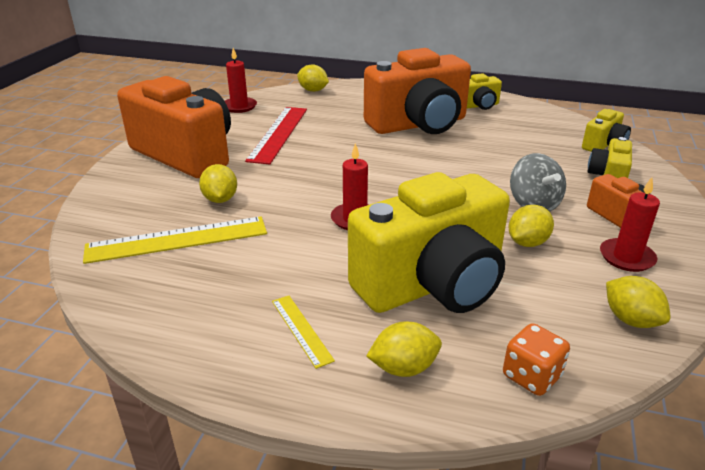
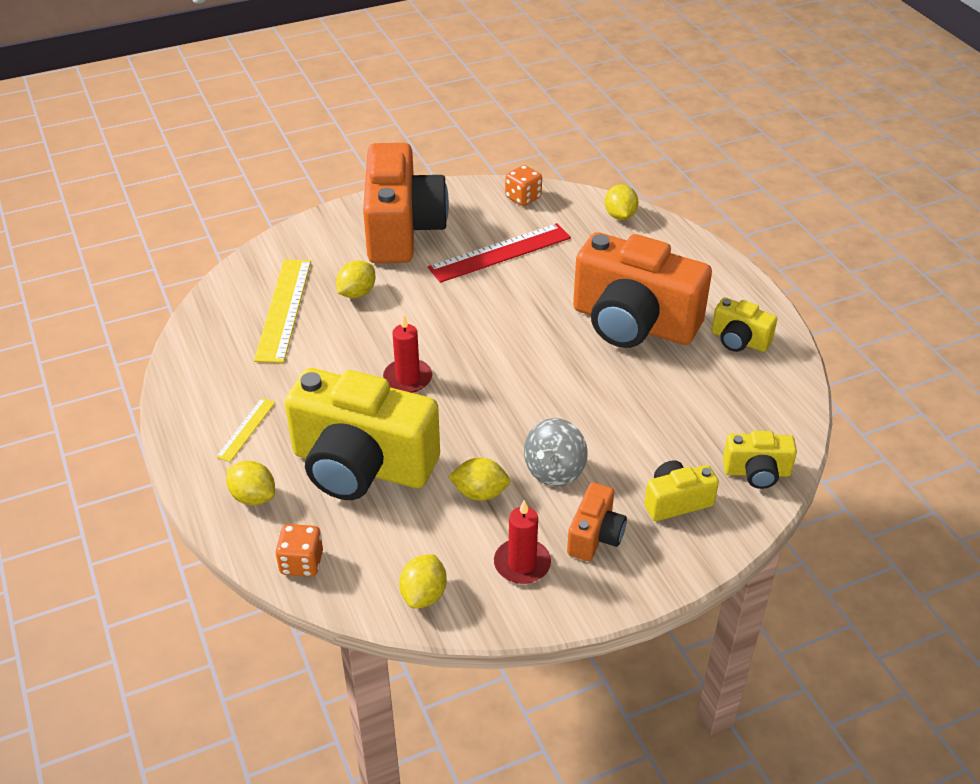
camera: 50 degrees right, 10 degrees up
yellow ruler [83,217,267,264] -> yellow ruler turned 60 degrees clockwise [254,259,311,363]
red candle [225,48,257,113] -> orange dice [505,165,542,206]

